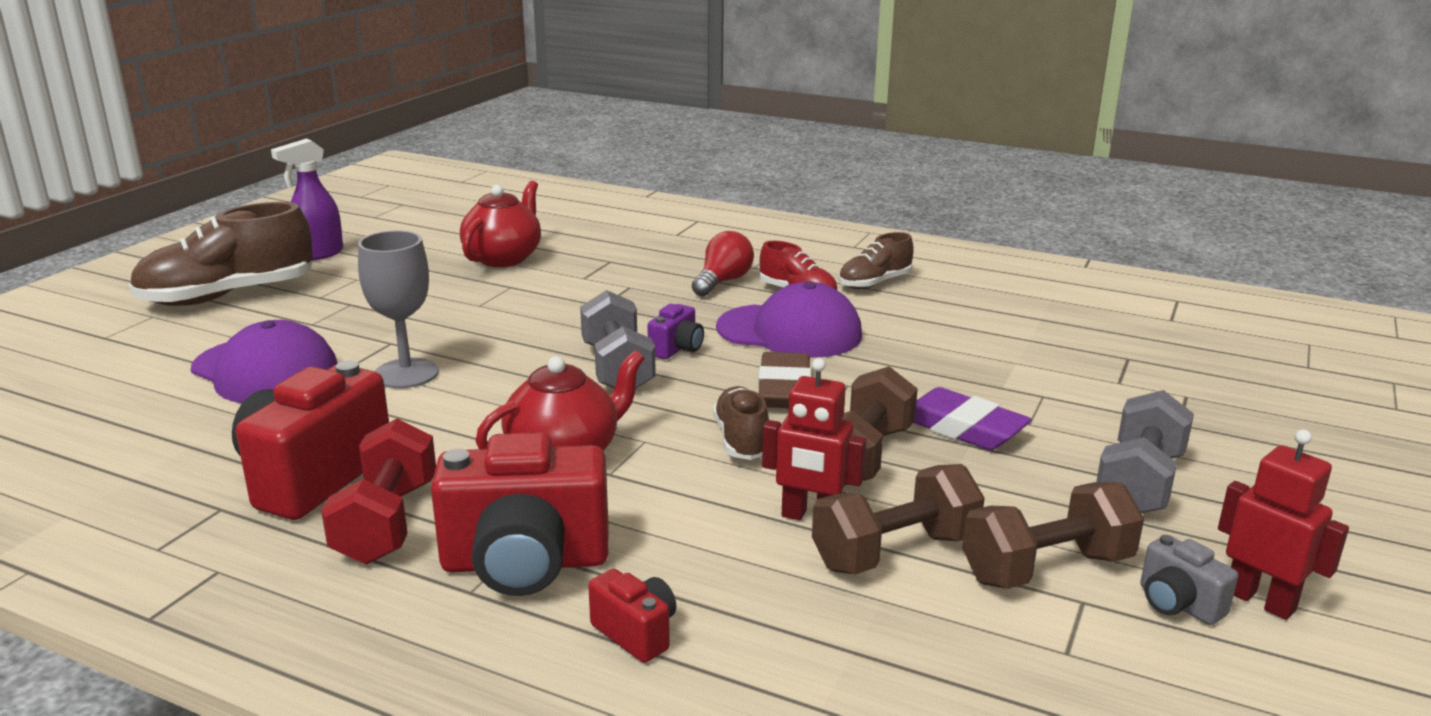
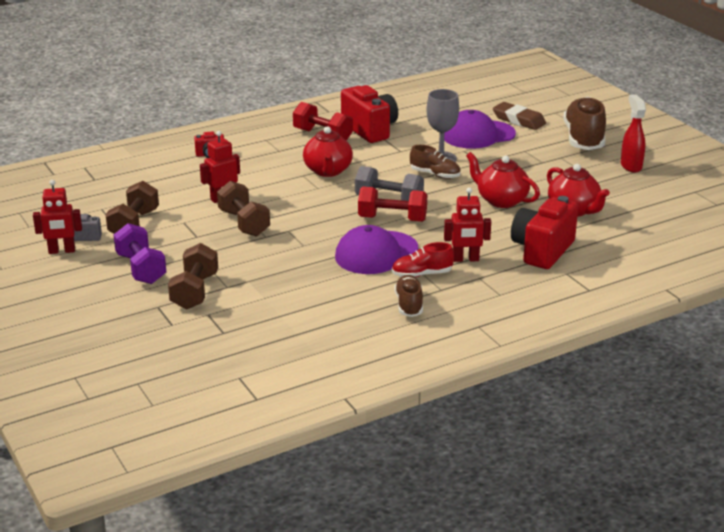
camera: 125 degrees right, 5 degrees up
purple spray bottle [271,138,343,261] -> red spray bottle [621,94,646,173]
red camera [431,432,609,596] -> red camera moved to [511,196,578,269]
purple camera [647,304,704,359] -> red dumbbell [358,187,427,222]
red light bulb [692,231,754,297] -> red robot [444,187,491,262]
brown shoe [713,386,769,460] -> brown shoe moved to [410,145,461,179]
brown eraser [758,352,811,408] -> brown eraser moved to [493,102,546,130]
brown dumbbell [812,464,985,574] -> brown dumbbell moved to [168,243,218,310]
purple eraser [913,387,1032,450] -> none
grey dumbbell [1096,390,1194,513] -> purple dumbbell [114,223,166,284]
none -> red teapot [466,152,540,208]

